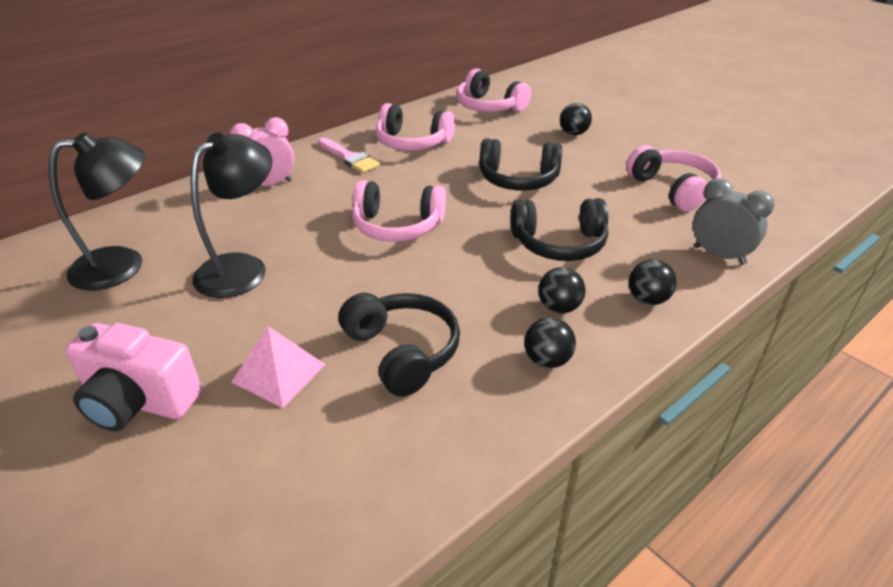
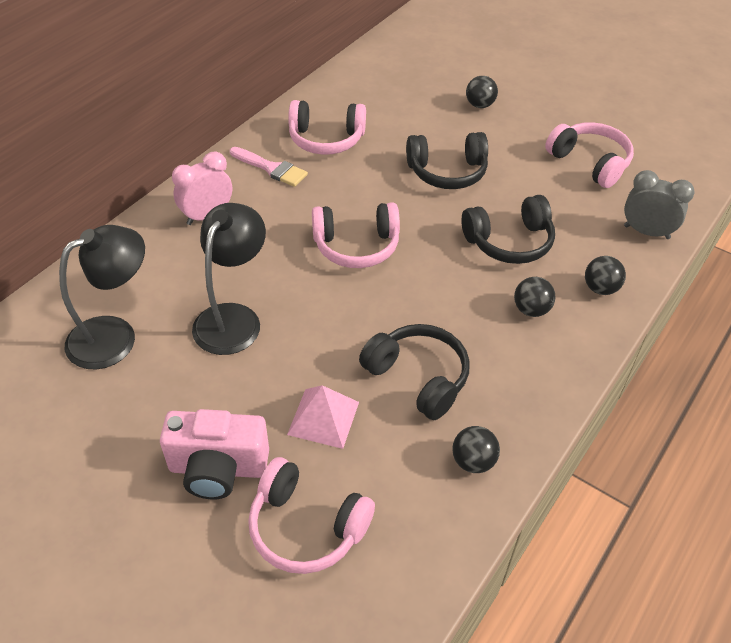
camera: 15 degrees left, 10 degrees up
pink headphones [457,68,531,112] -> pink headphones moved to [248,457,375,574]
black ball [524,317,576,368] -> black ball moved to [452,426,500,473]

